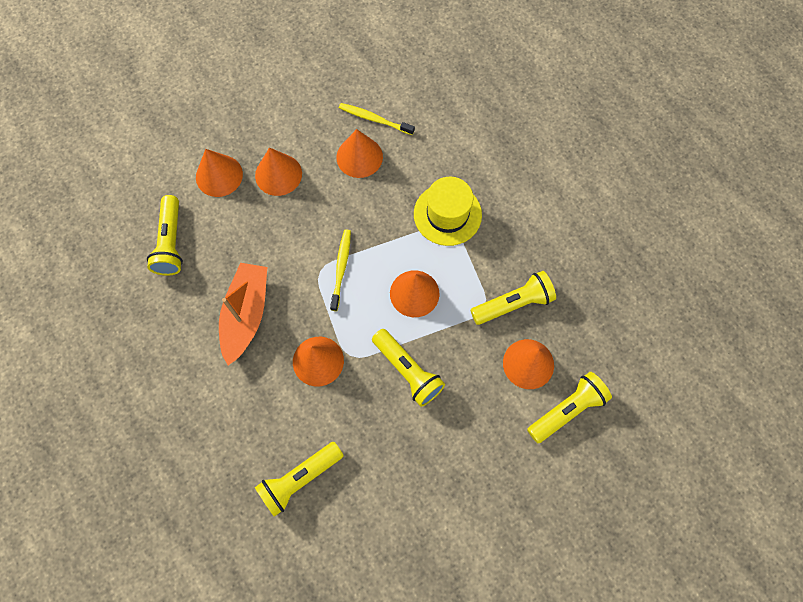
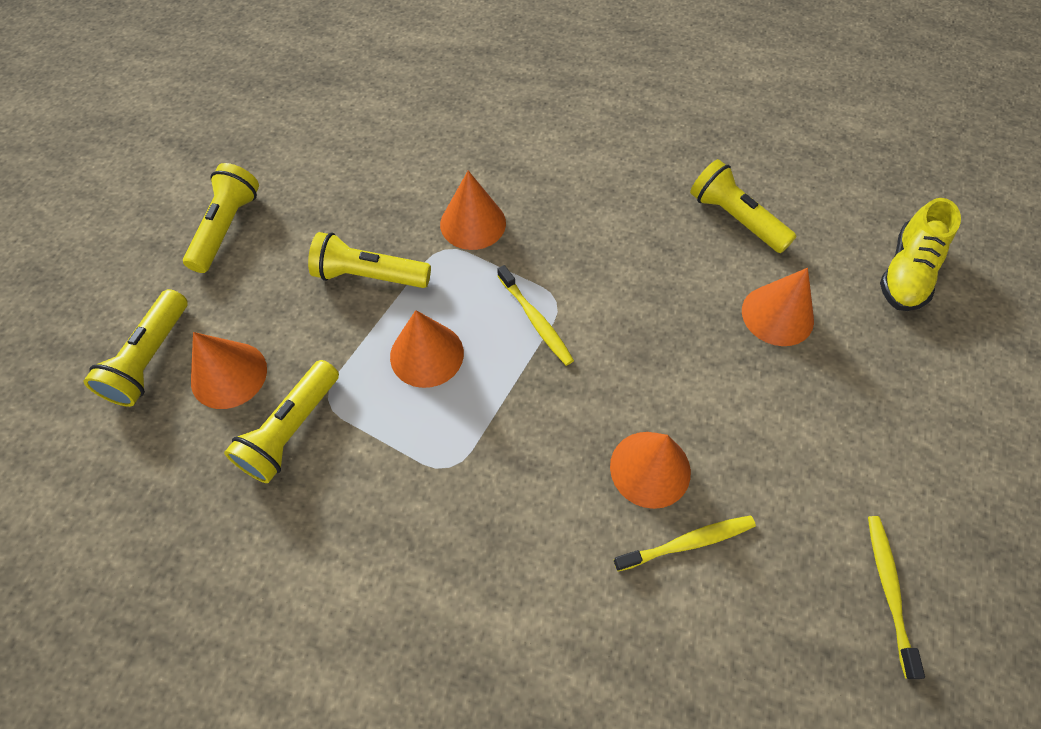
camera: 140 degrees right, 10 degrees down
orange boat [219,263,267,365] -> none
orange cone [255,147,302,196] -> none
yellow flashlight [255,442,344,517] -> yellow flashlight moved to [183,163,259,273]
yellow hat [414,177,482,246] -> none
none -> yellow toothbrush [868,516,925,679]
none -> yellow shoe [880,198,961,311]

